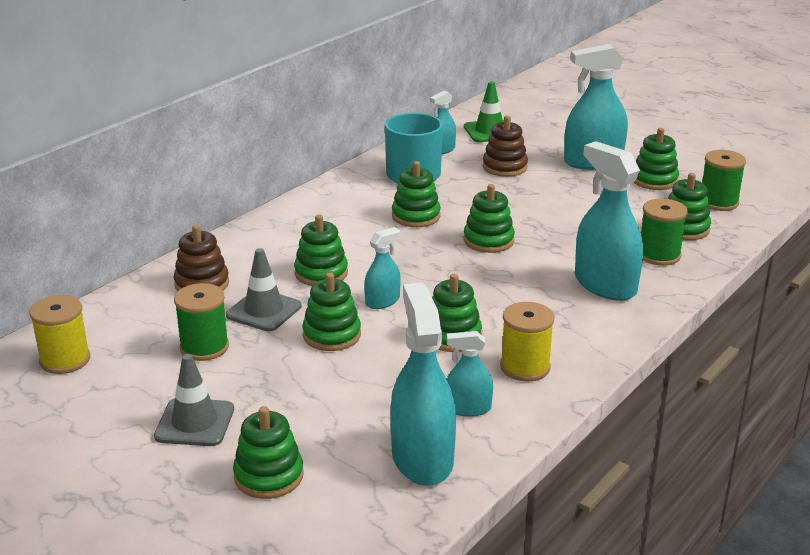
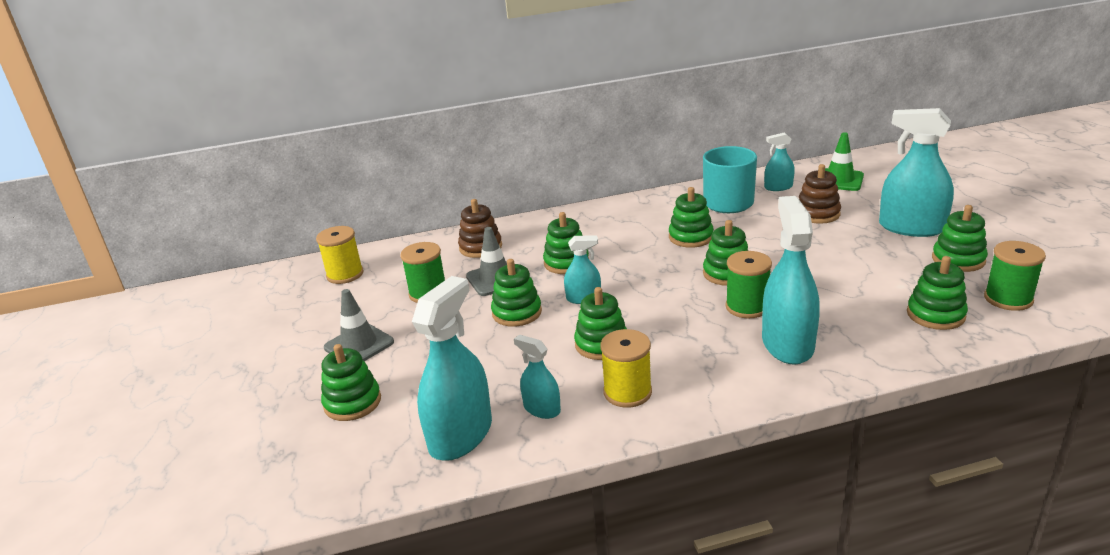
camera: 40 degrees right, 0 degrees up
green spool [641,198,688,266] -> green spool moved to [725,251,772,318]

